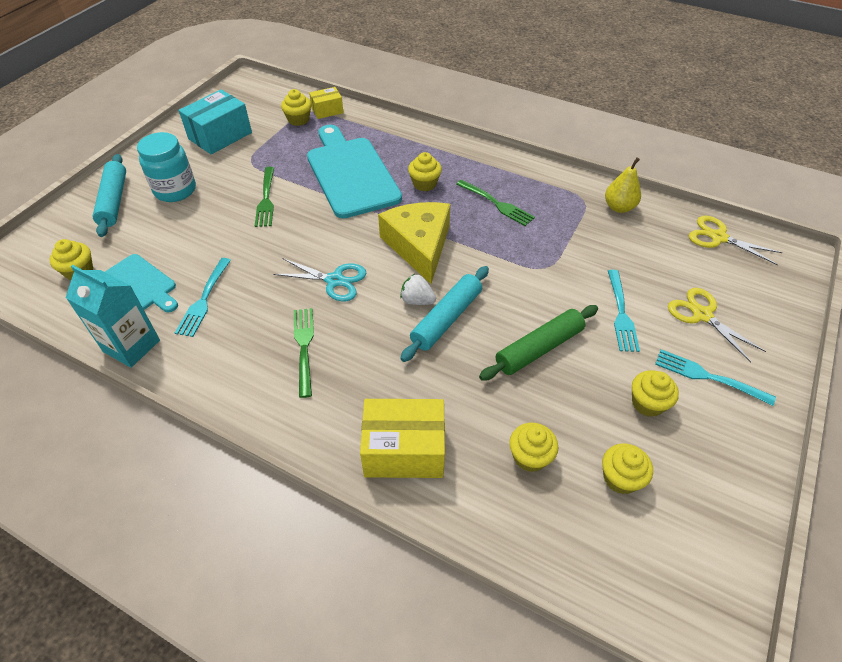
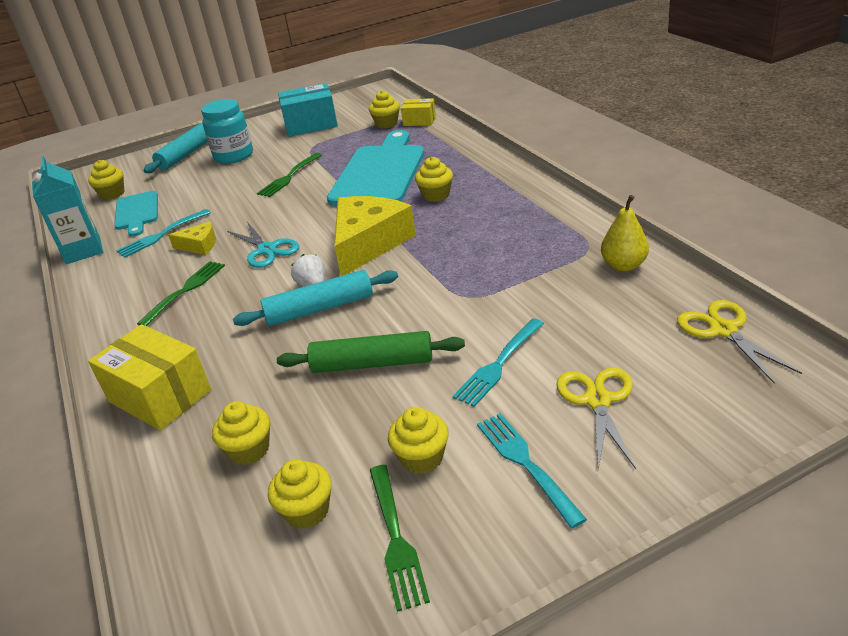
camera: 40 degrees right, 15 degrees down
green fork [456,180,535,226] -> green fork moved to [370,465,430,612]
none -> yellow cheese [168,222,216,255]

